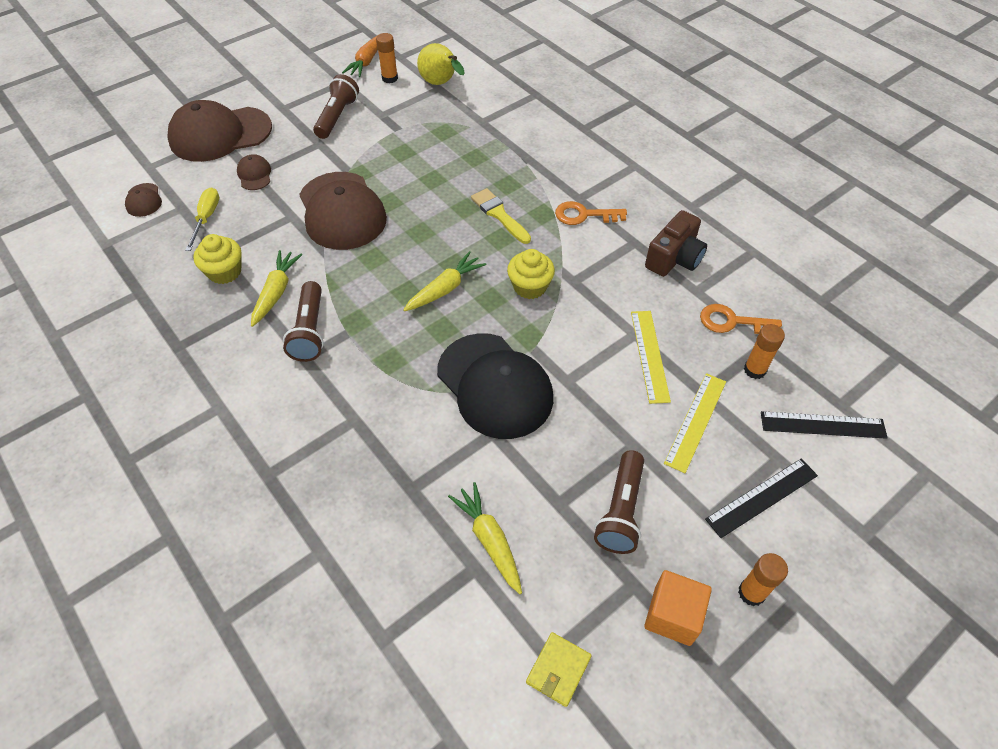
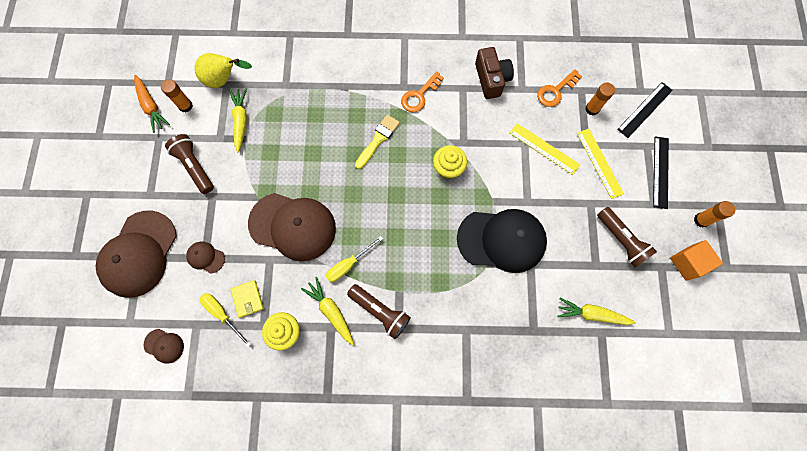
camera: 50 degrees left, 20 degrees up
yellow carrot [403,251,486,311] -> yellow carrot moved to [229,88,247,152]
yellow brush [471,188,531,244] -> yellow brush turned 120 degrees clockwise [355,115,400,169]
yellow wallet [526,632,592,707] -> yellow wallet moved to [230,280,264,318]
none -> yellow screwdriver [326,236,383,282]

